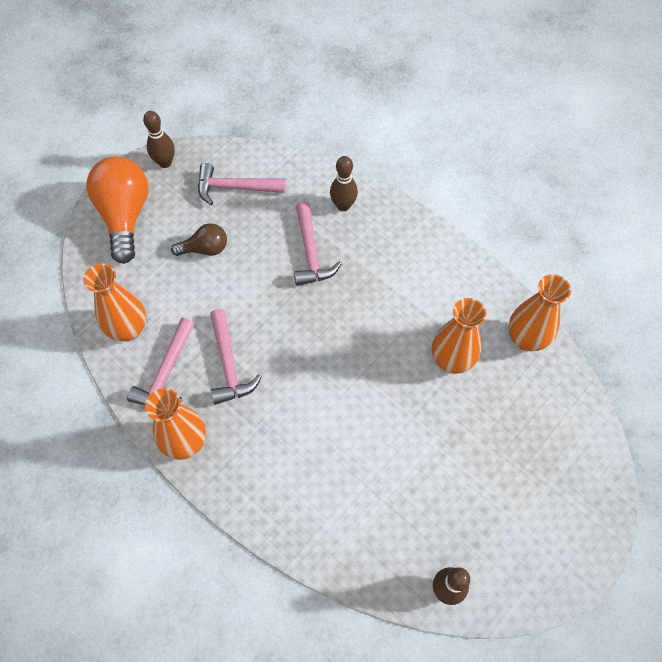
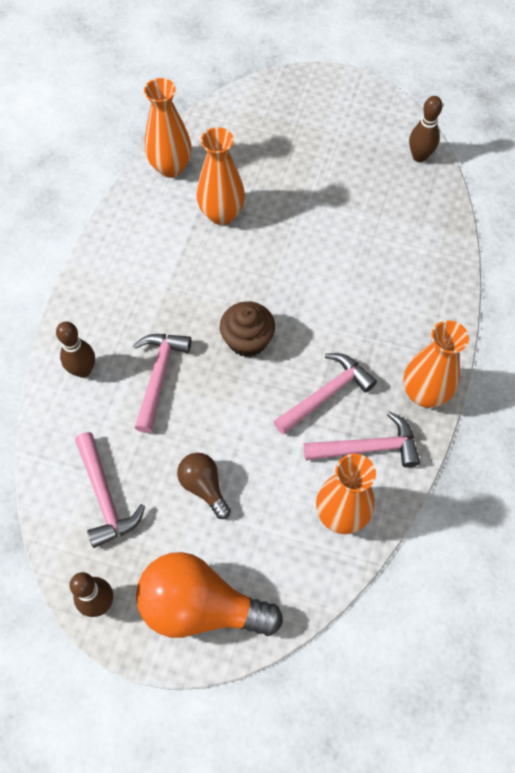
camera: 115 degrees left, 0 degrees up
orange light bulb [87,157,149,264] -> orange light bulb turned 45 degrees clockwise [136,552,283,638]
pink hammer [294,201,341,286] -> pink hammer turned 45 degrees counterclockwise [133,334,191,433]
none -> brown cupcake [220,301,275,357]

